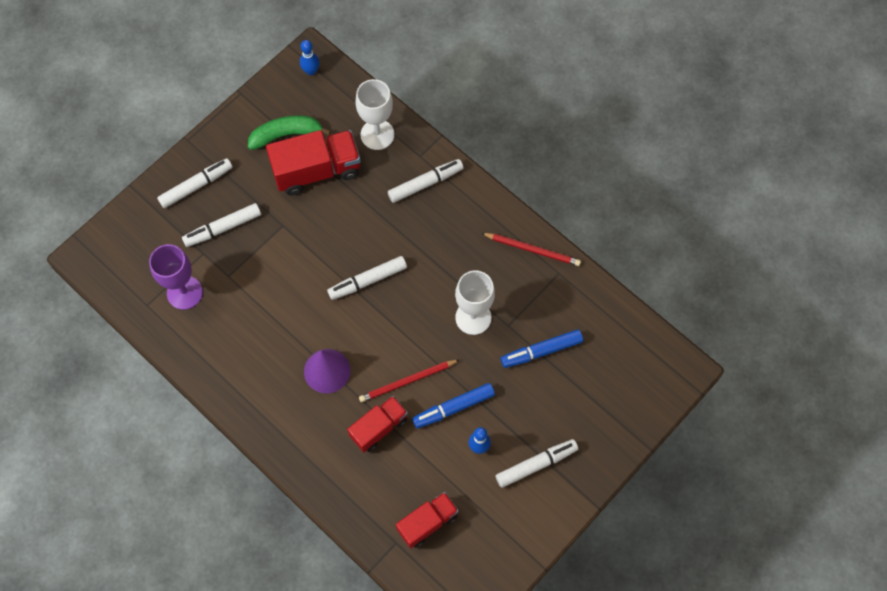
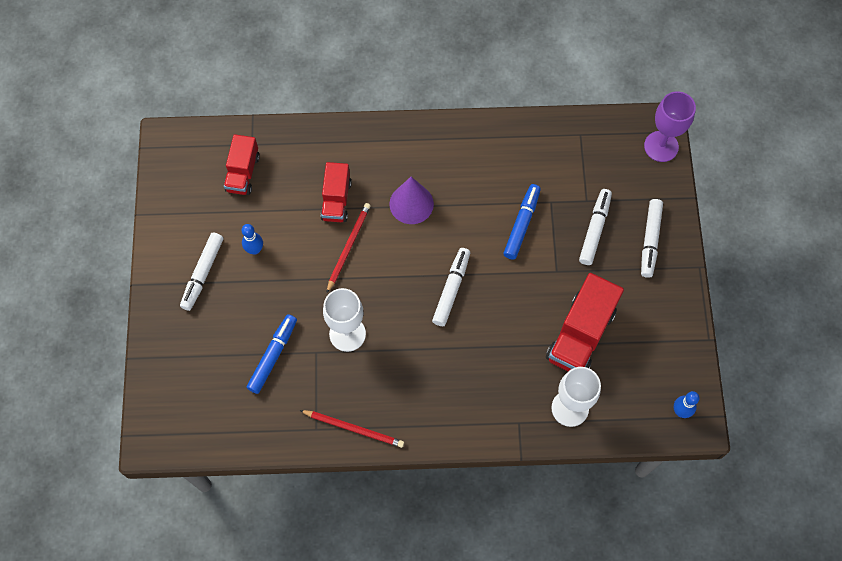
camera: 135 degrees right, 0 degrees up
purple goblet [149,244,203,310] -> purple goblet moved to [644,91,696,162]
green banana [248,115,331,150] -> none
white marker [388,159,464,203] -> none
blue marker [412,383,495,428] -> blue marker moved to [503,184,541,260]
red pencil [482,233,581,266] -> red pencil turned 135 degrees counterclockwise [300,410,404,448]

